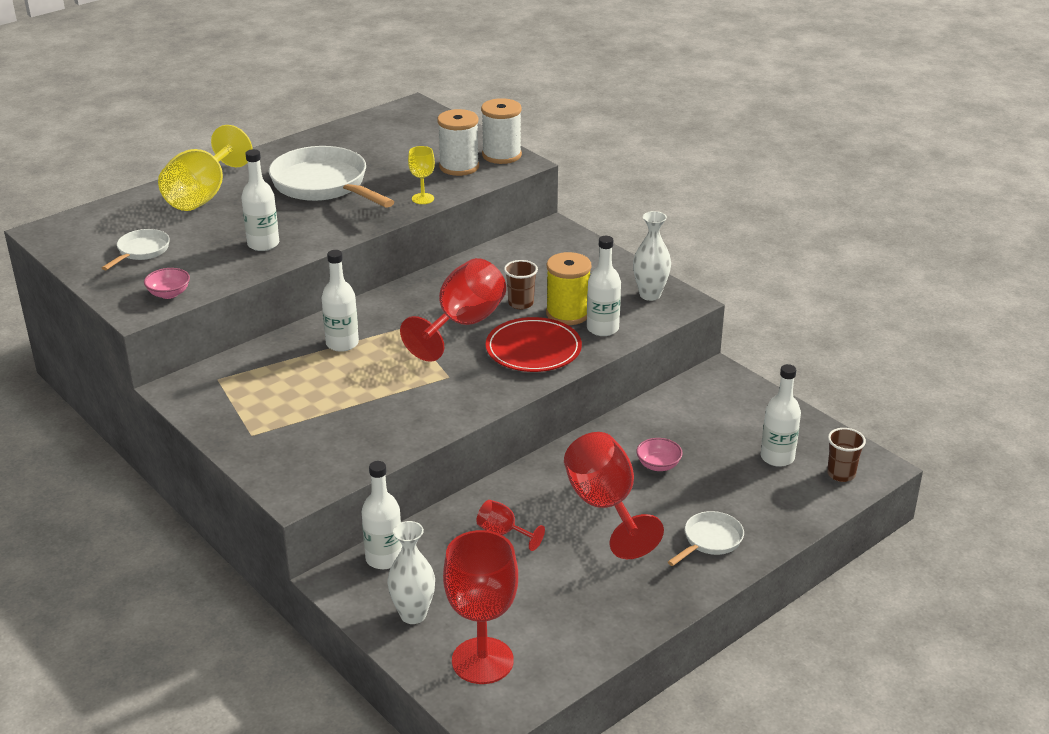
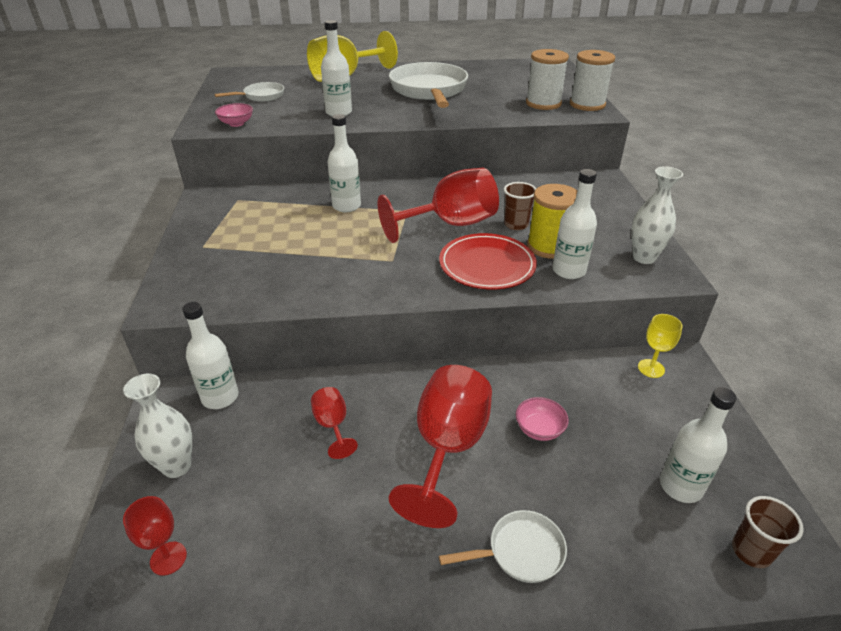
camera: 35 degrees right, 5 degrees up
yellow goblet [408,146,435,204] -> yellow goblet moved to [638,314,682,378]
red goblet [443,530,518,684] -> red goblet [123,496,187,576], size x0.49

